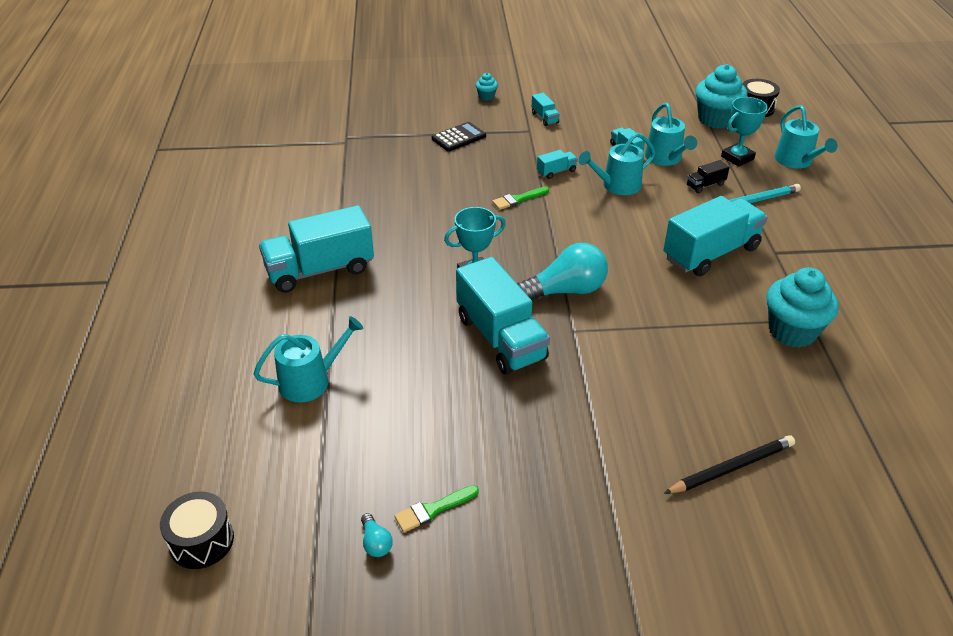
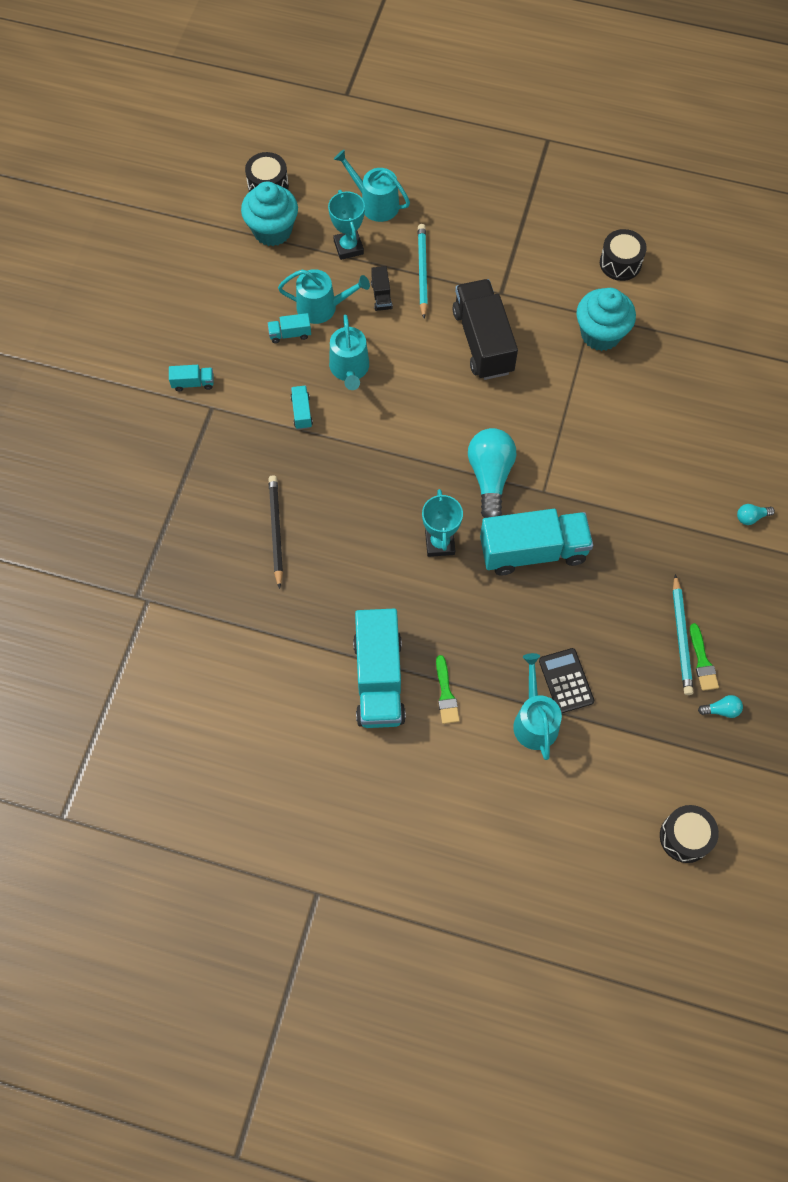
camera: 70 degrees left, 25 degrees up
black calculator [432,122,486,151] -> black calculator moved to [539,648,594,714]
turquoise cupcake [476,73,498,101] -> none
green brush [492,187,549,210] -> green brush moved to [436,655,460,724]
turquoise truck [663,196,768,276] -> black truck [453,279,518,380]
black pencil [664,435,795,494] -> black pencil moved to [269,475,283,589]
turquoise watering can [775,105,838,169] -> turquoise watering can turned 150 degrees counterclockwise [334,150,410,222]
none -> black drum [600,229,647,281]
none -> turquoise pencil [673,574,693,695]
none -> turquoise light bulb [737,504,775,525]

